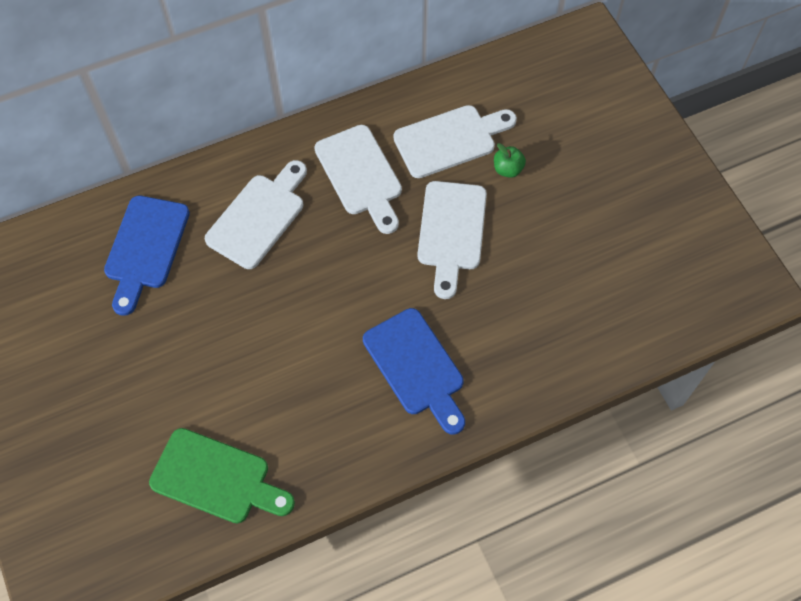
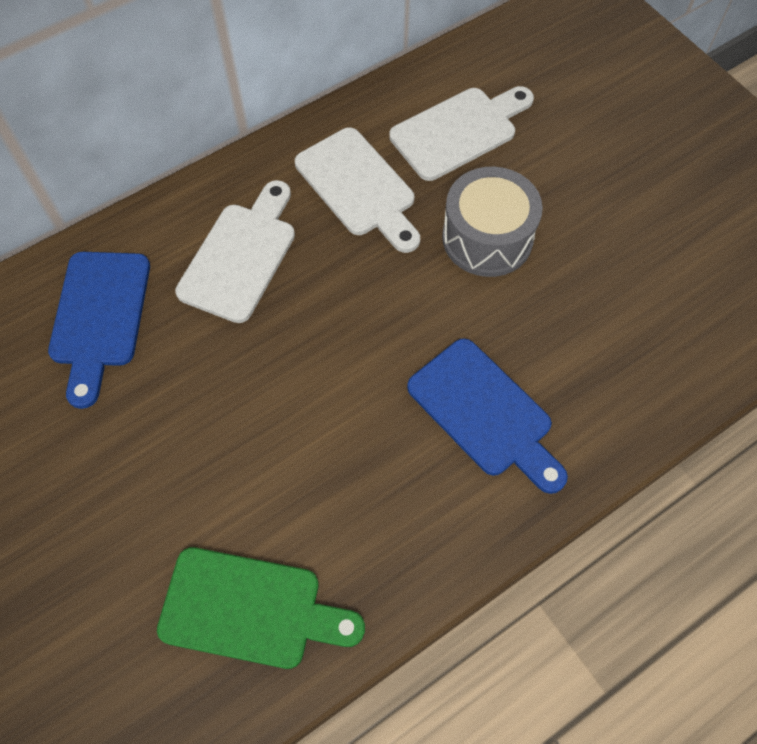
camera: 10 degrees left, 0 degrees up
white cutting board [417,181,487,299] -> grey drum [442,167,543,277]
green apple [494,143,526,178] -> none

